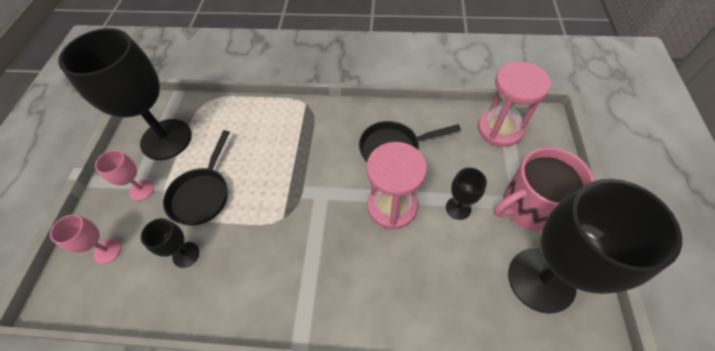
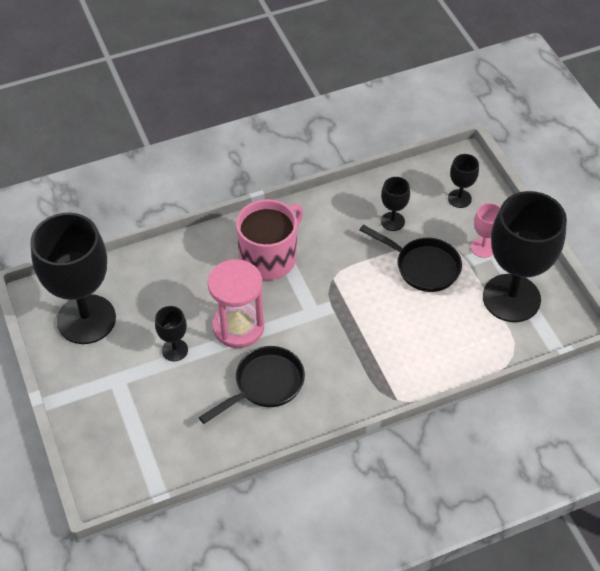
camera: 150 degrees right, 5 degrees down
pink goblet [50,215,121,264] -> black goblet [448,154,479,208]
black pan [163,130,230,226] -> black pan turned 135 degrees clockwise [359,225,462,292]
pink hourglass [478,62,551,147] -> none
pink mug [494,147,594,232] -> pink mug moved to [236,199,303,280]

